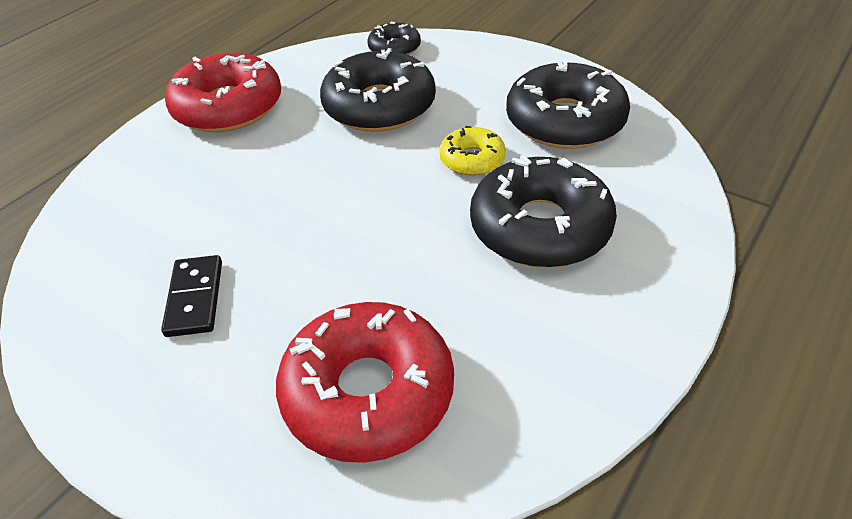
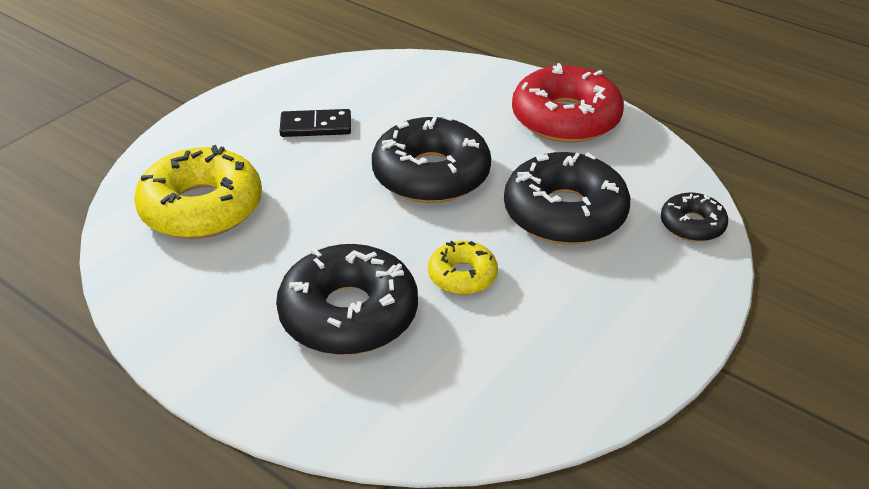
camera: 90 degrees right, 5 degrees down
red donut [276,302,454,463] -> yellow donut [134,145,262,239]
black donut [506,60,630,149] -> black donut moved to [372,115,491,203]

